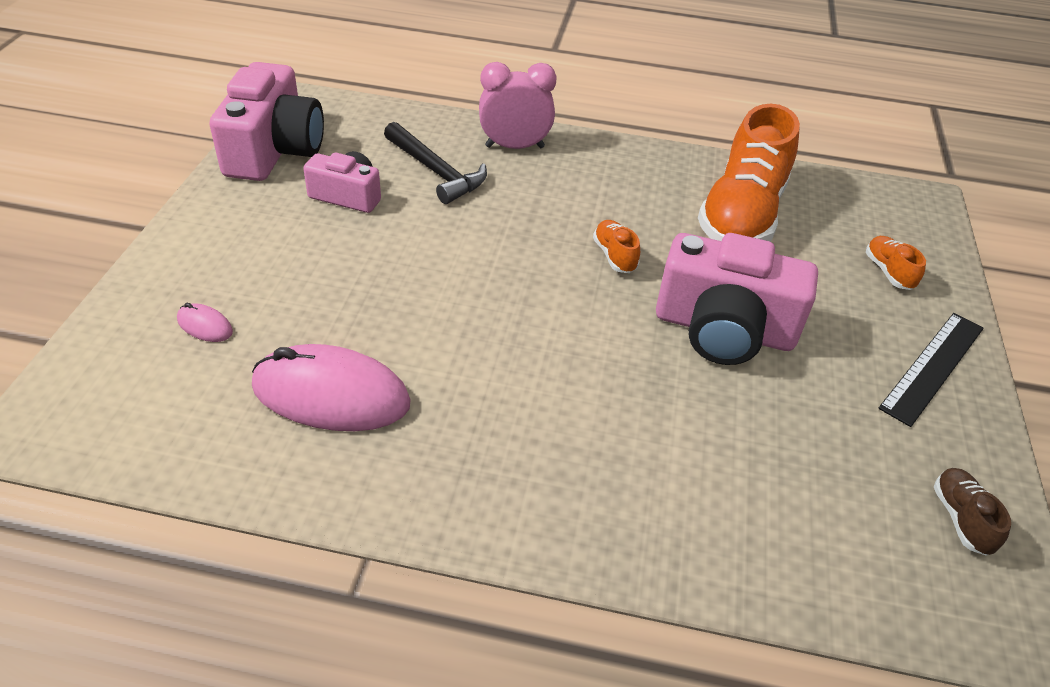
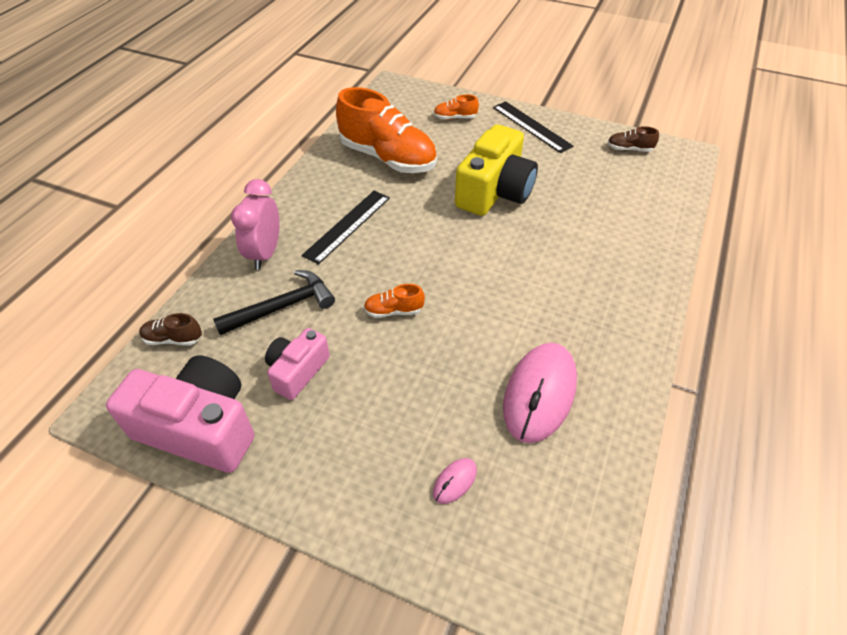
camera: 75 degrees left, 5 degrees up
orange shoe [593,220,640,273] -> orange shoe moved to [364,284,425,318]
pink camera [656,233,818,365] -> yellow camera [455,124,538,216]
none -> brown shoe [139,313,202,346]
none -> black ruler [302,191,390,265]

